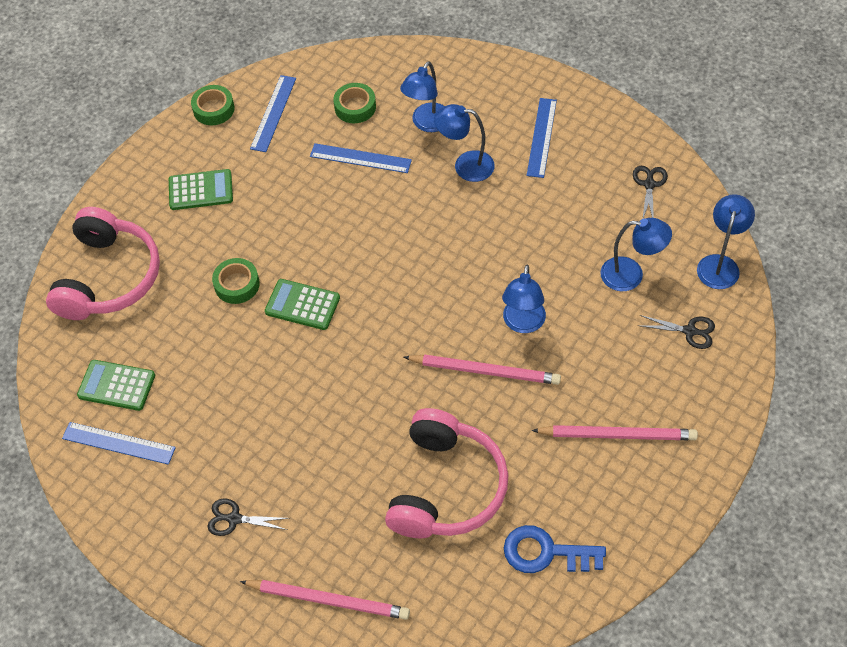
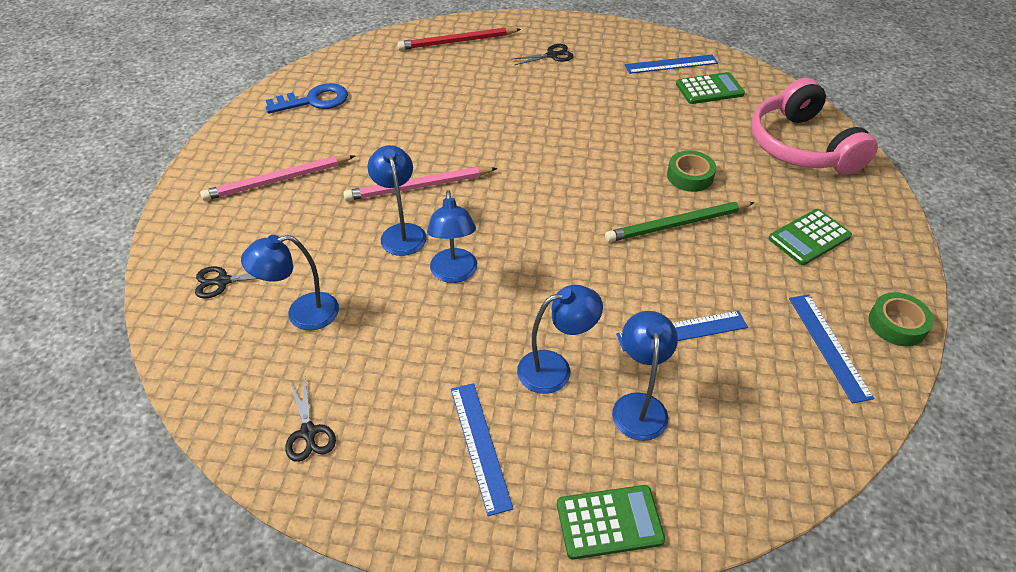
camera: 150 degrees right, 10 degrees down
pink pencil [240,580,410,620] -> red pencil [397,27,521,50]
green calculator [265,279,340,330] -> green calculator moved to [557,485,665,559]
green tape [333,83,376,123] -> none
pink headphones [385,408,508,538] -> none
blue lamp [697,194,755,289] -> blue lamp moved to [427,190,477,283]
none -> green pencil [605,202,755,242]

